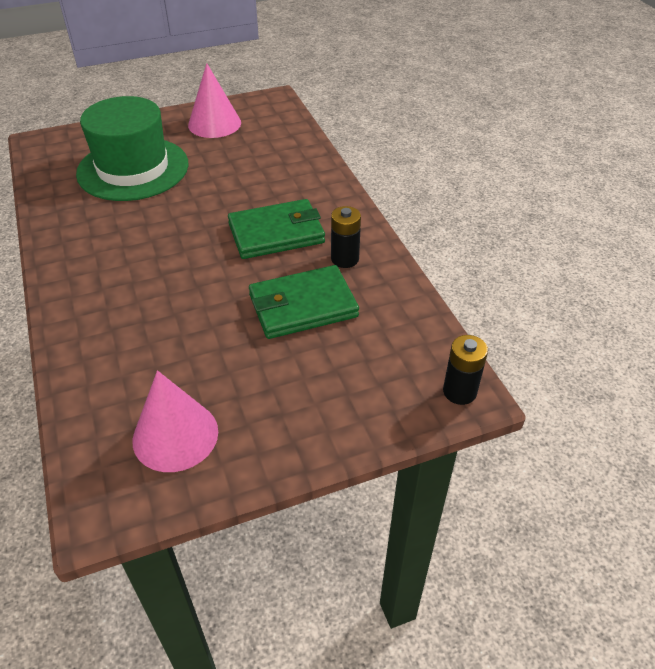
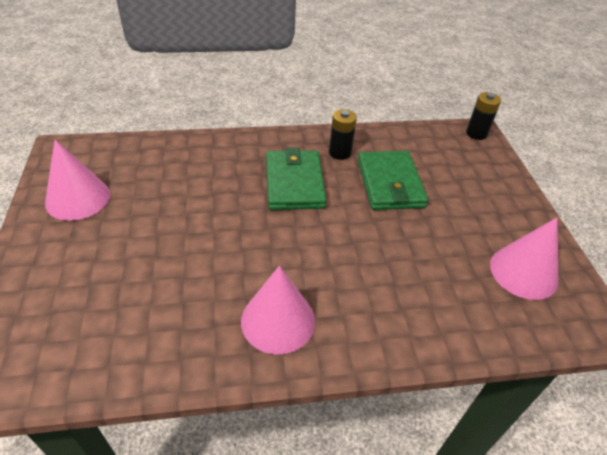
camera: 80 degrees left, 0 degrees up
green hat [76,96,189,201] -> none
none -> pink cone [241,266,315,355]

